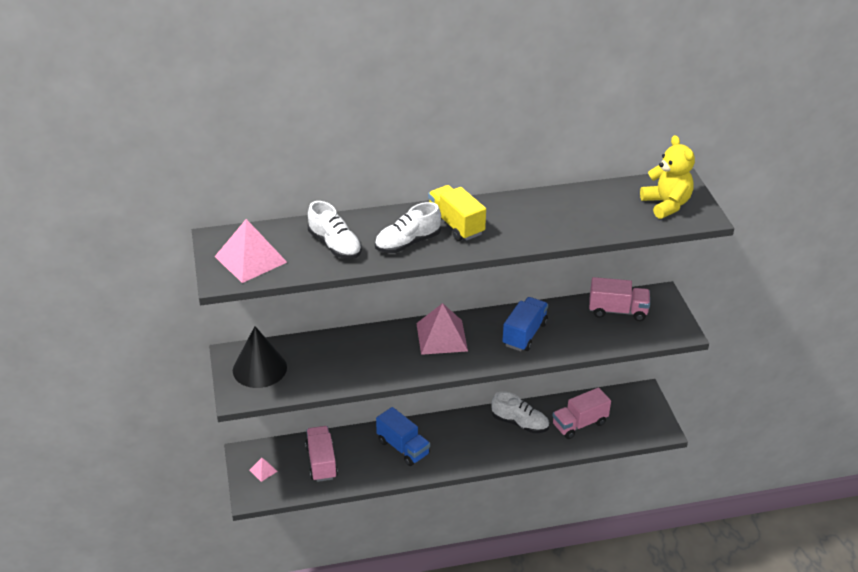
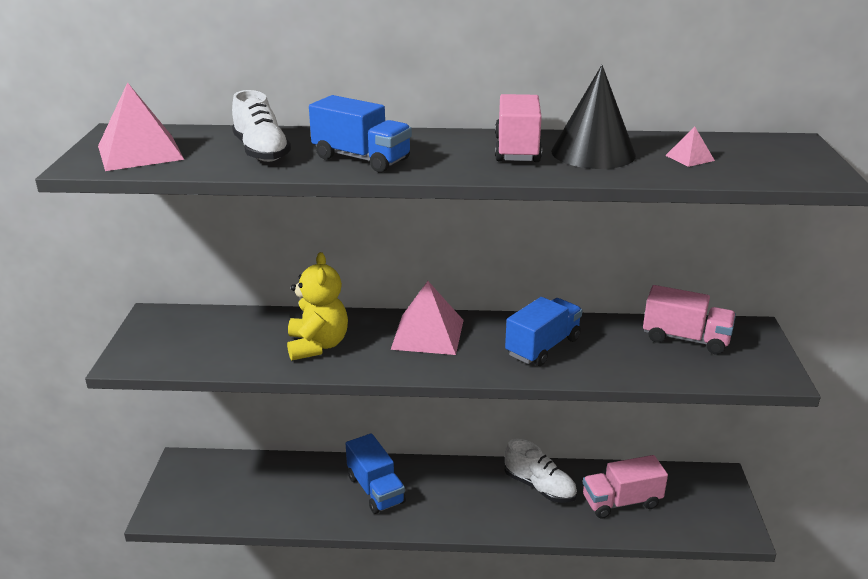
camera: 15 degrees right, 10 degrees down
black cone [233,326,287,388] -> black cone moved to [551,65,636,169]
pink pyramid [249,458,278,482] -> pink pyramid moved to [665,127,715,167]
pink truck [305,426,338,482] -> pink truck moved to [495,94,542,162]
white shoe [375,202,441,253] -> blue truck [309,95,412,172]
yellow truck [428,185,486,241] -> none
yellow teddy bear [640,135,695,219] -> yellow teddy bear moved to [287,252,348,361]

